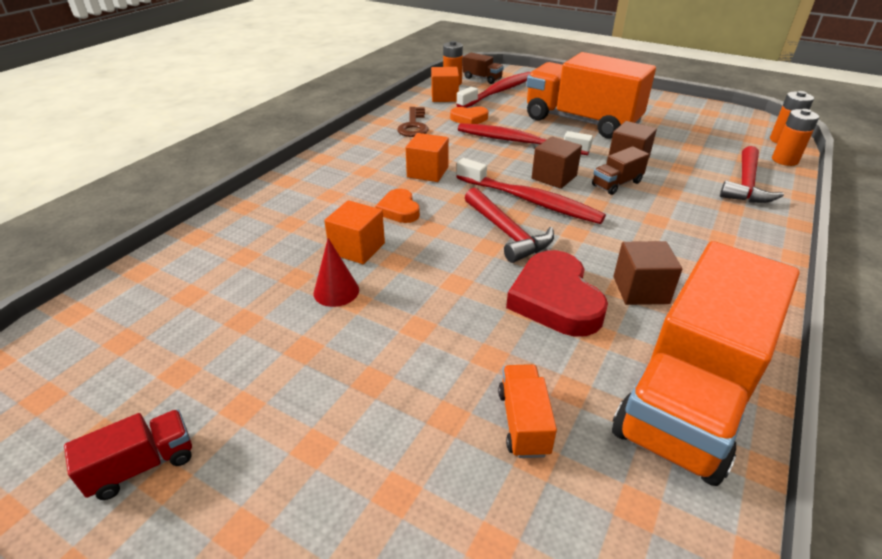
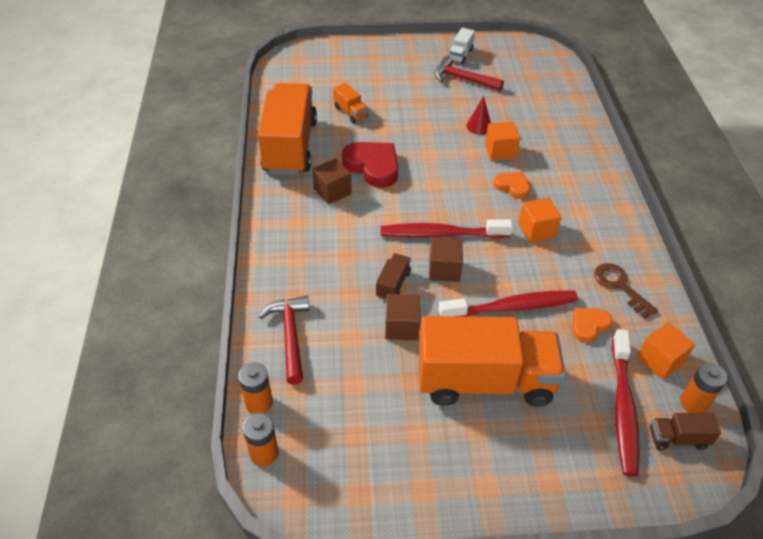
camera: 145 degrees right, 10 degrees up
red truck [64,409,192,500] -> white truck [449,28,475,64]
red hammer [465,187,554,263] -> red hammer moved to [435,56,504,91]

